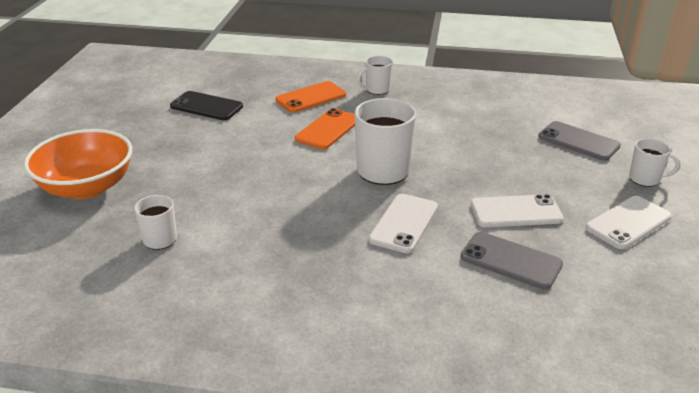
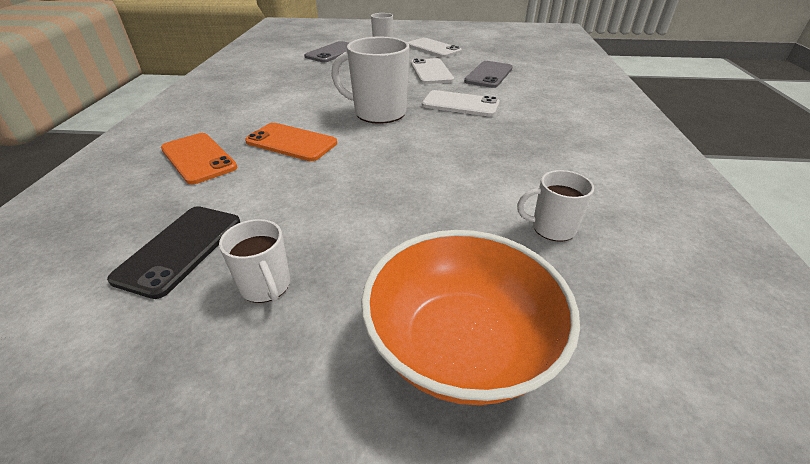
camera: 95 degrees left, 5 degrees up
white mug [357,56,393,95] -> white mug moved to [219,219,290,303]

